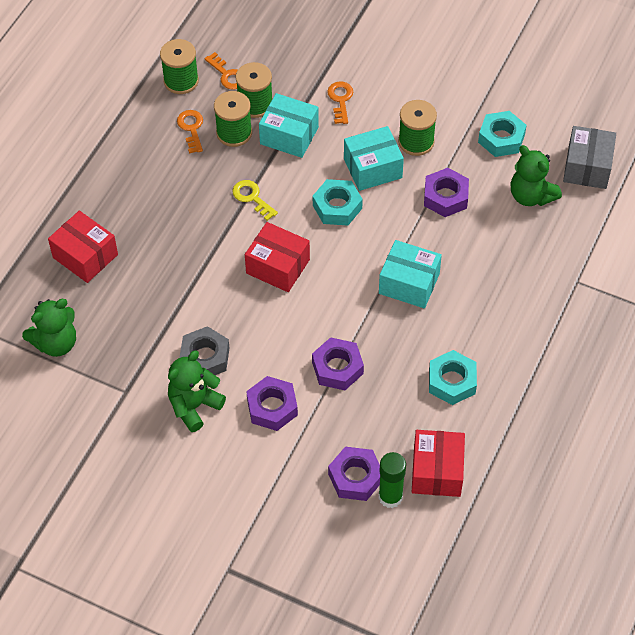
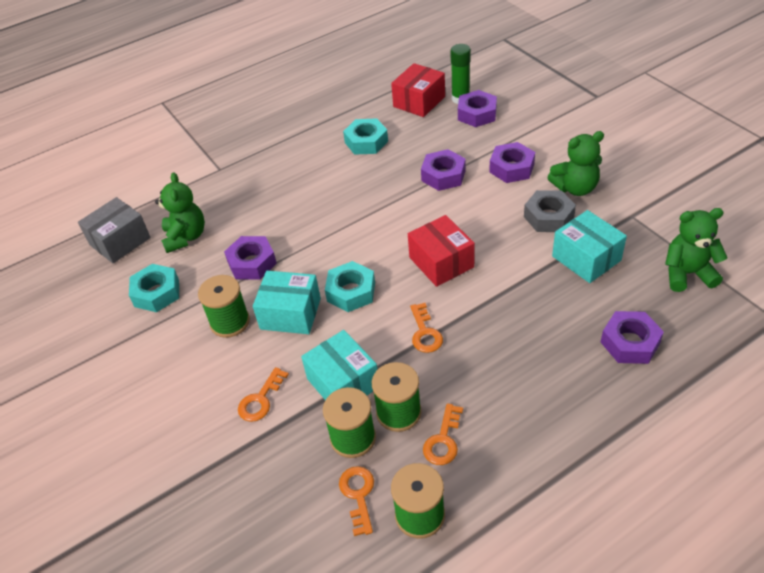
camera: 145 degrees left, 10 degrees down
red box [48,211,118,283] -> purple nut [601,311,664,364]
yellow key [232,180,278,221] -> orange key [410,303,443,353]
turquoise box [379,240,442,308] -> turquoise box moved to [552,210,627,283]

